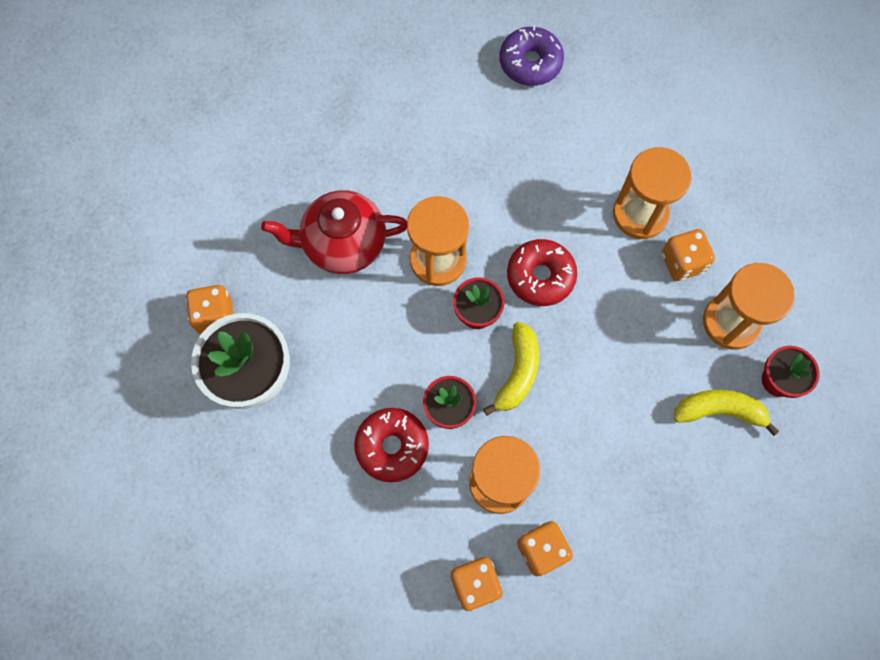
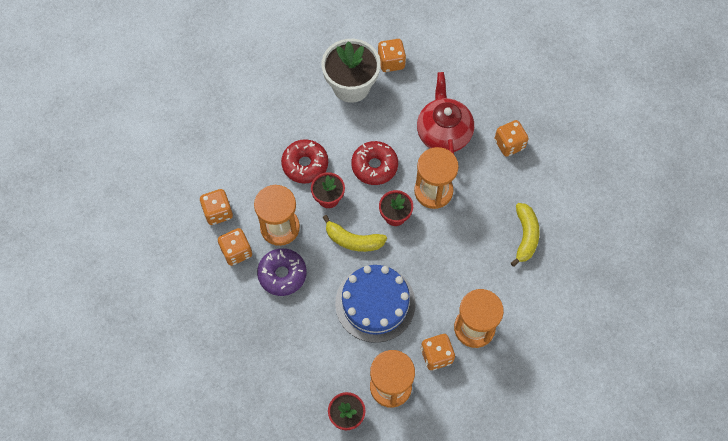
camera: 90 degrees right, 5 degrees down
purple donut [500,25,564,86] -> purple donut moved to [257,248,307,296]
red donut [507,239,577,306] -> red donut moved to [351,141,398,185]
yellow banana [674,390,779,436] -> yellow banana moved to [511,203,540,267]
none -> blue cake [335,265,416,343]
none -> orange dice [495,120,529,157]

